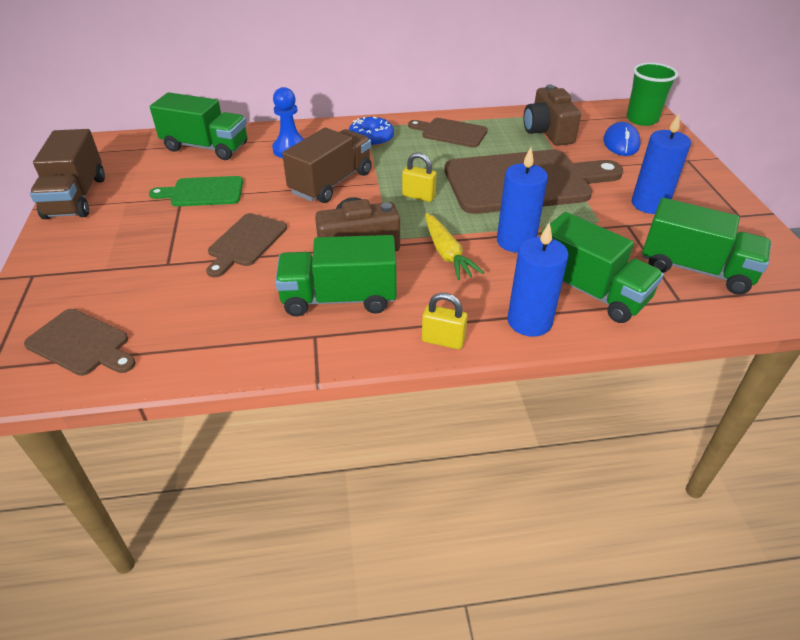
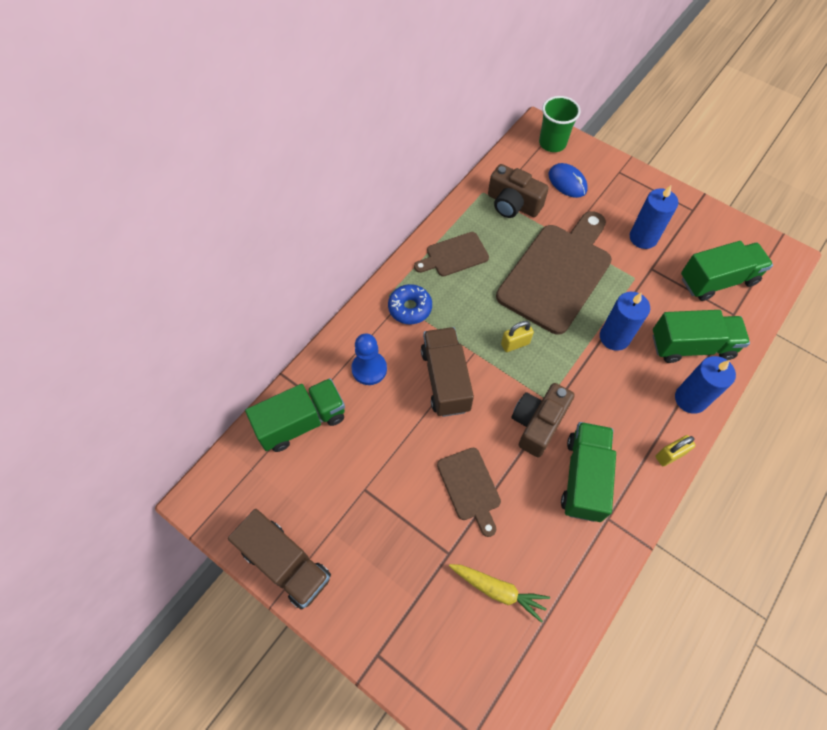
camera: 45 degrees left, 20 degrees up
brown cutting board [24,309,136,376] -> none
green cutting board [149,176,243,207] -> none
green truck [275,235,396,316] -> green truck turned 150 degrees clockwise [561,422,616,522]
yellow carrot [425,213,484,281] -> yellow carrot moved to [449,564,550,623]

